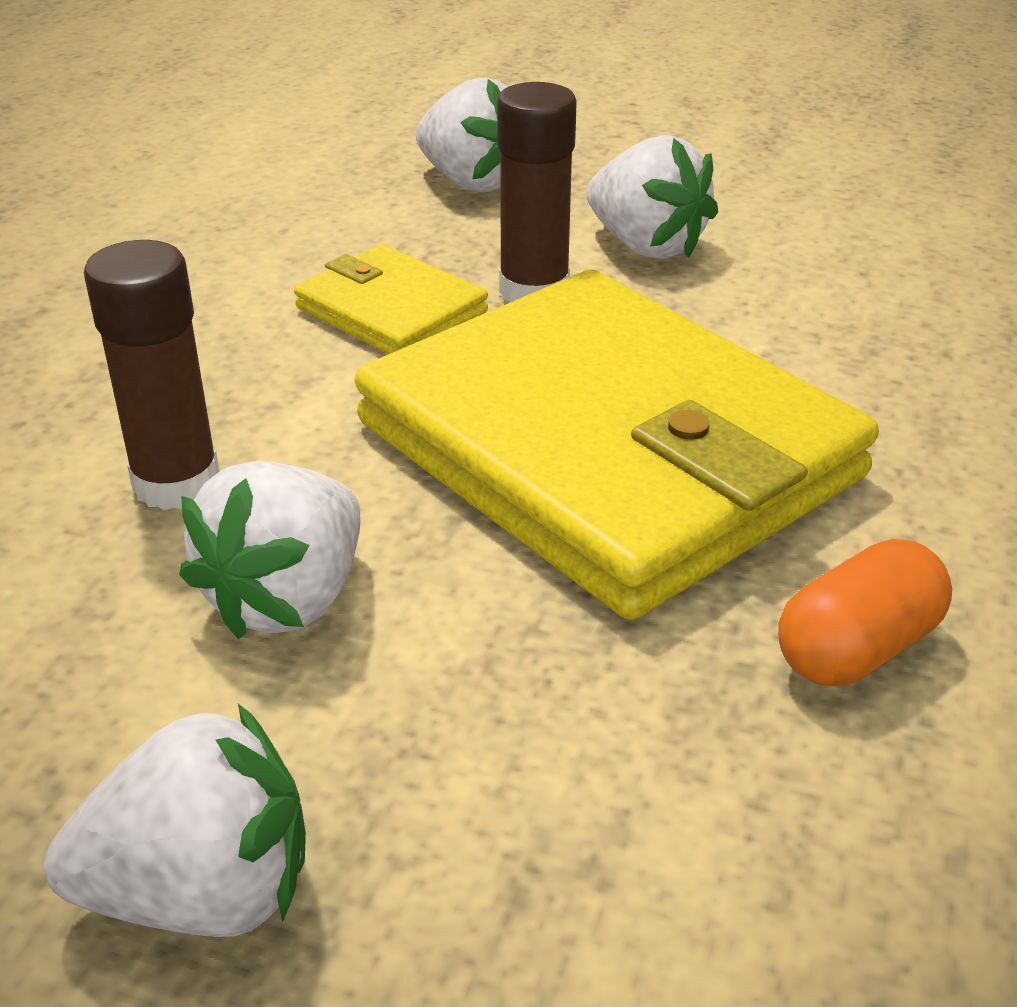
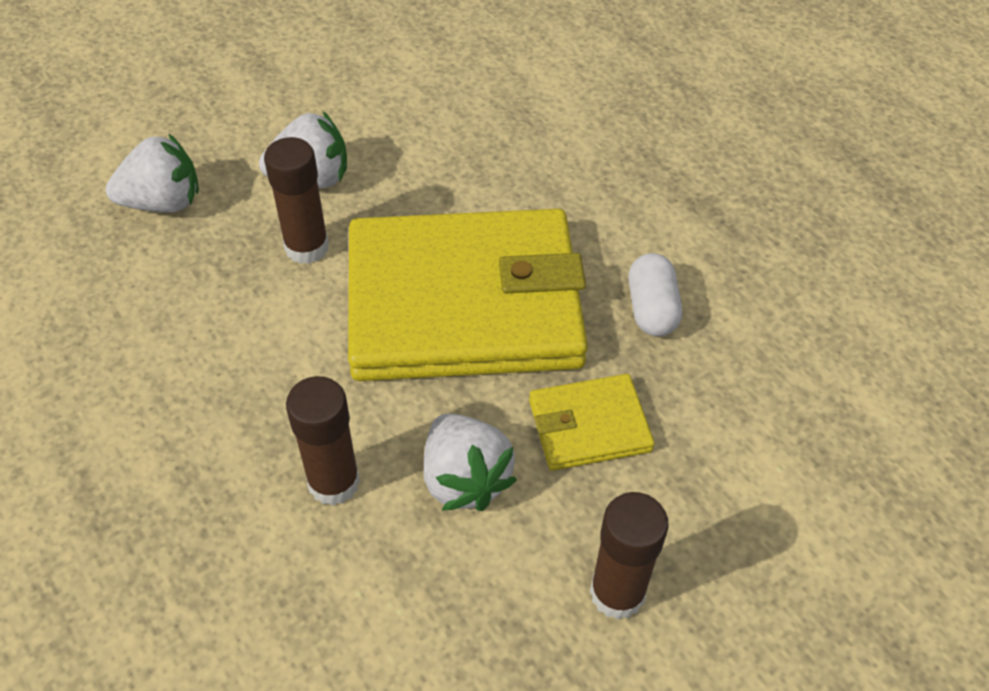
camera: 55 degrees left, 15 degrees up
white strawberry [44,704,306,937] -> brown glue stick [590,492,669,620]
yellow wallet [294,245,488,354] -> yellow wallet moved to [529,374,655,471]
orange capsule [778,539,952,686] -> white capsule [629,253,682,336]

